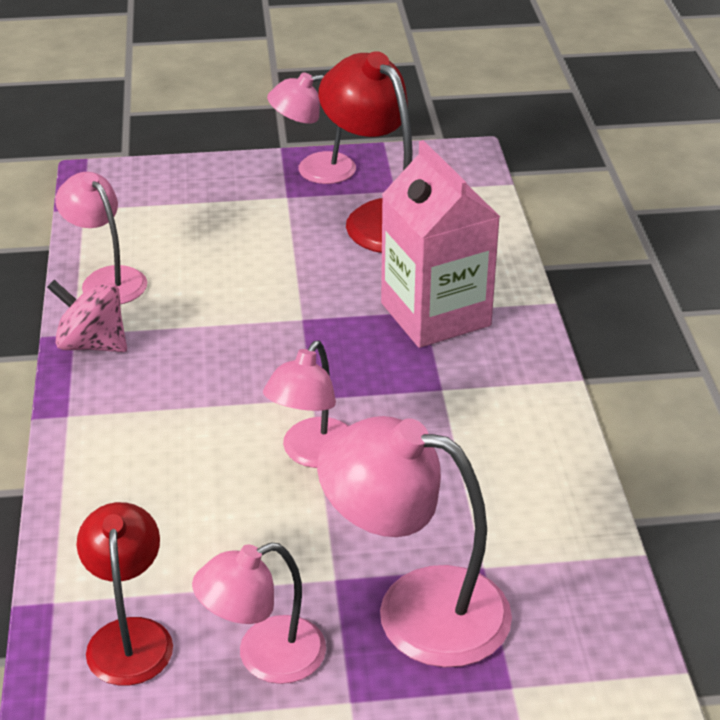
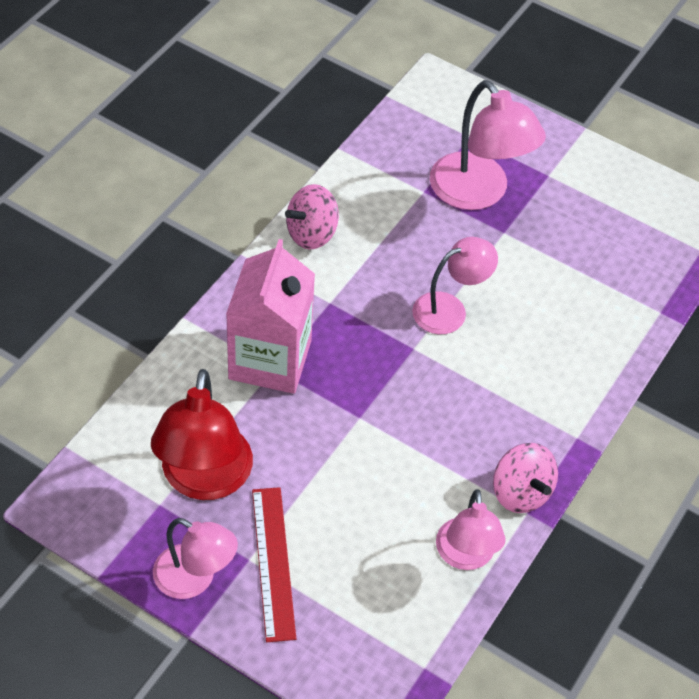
camera: 145 degrees left, 15 degrees up
red lamp [77,502,173,686] -> none
pink lamp [192,543,326,684] -> none
none -> red ruler [252,487,296,642]
none -> pink spinning top [285,184,339,250]

